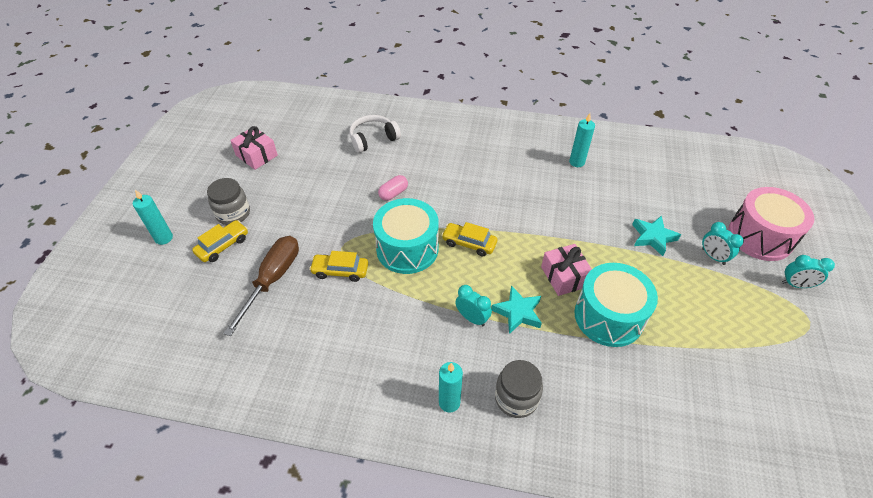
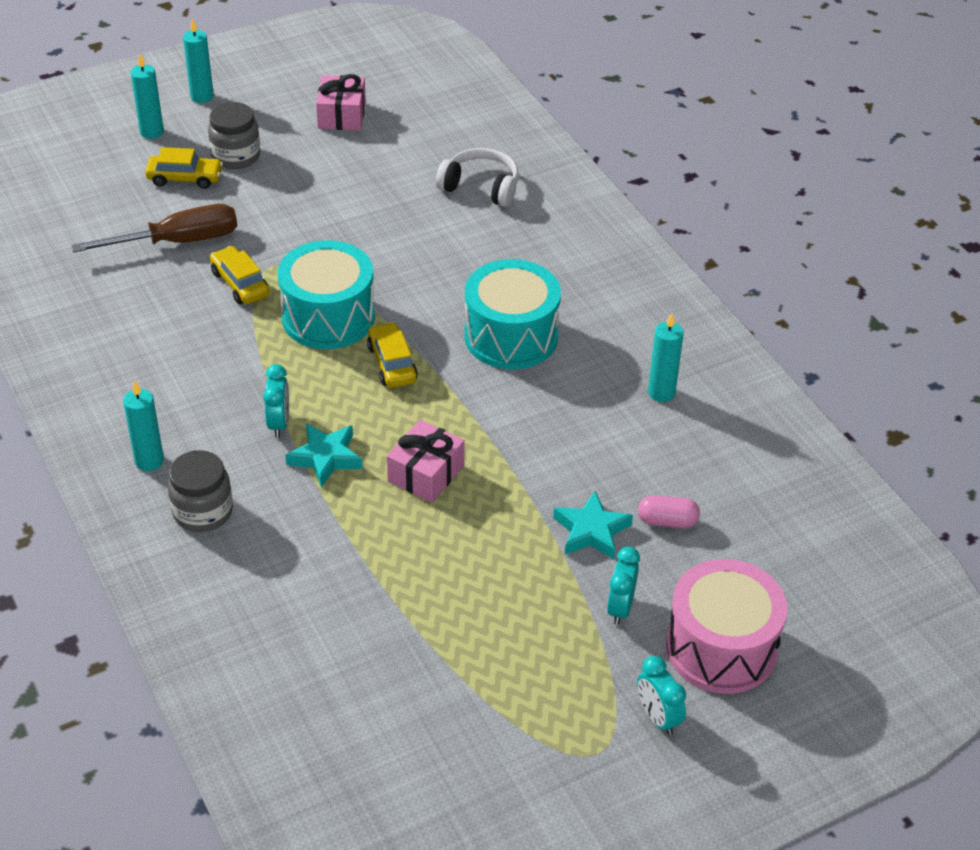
camera: 50 degrees right, 5 degrees down
pink capsule [378,175,408,201] -> pink capsule moved to [638,495,700,528]
turquoise drum [575,263,658,347] -> turquoise drum moved to [464,259,561,369]
none -> turquoise candle [183,18,214,103]

